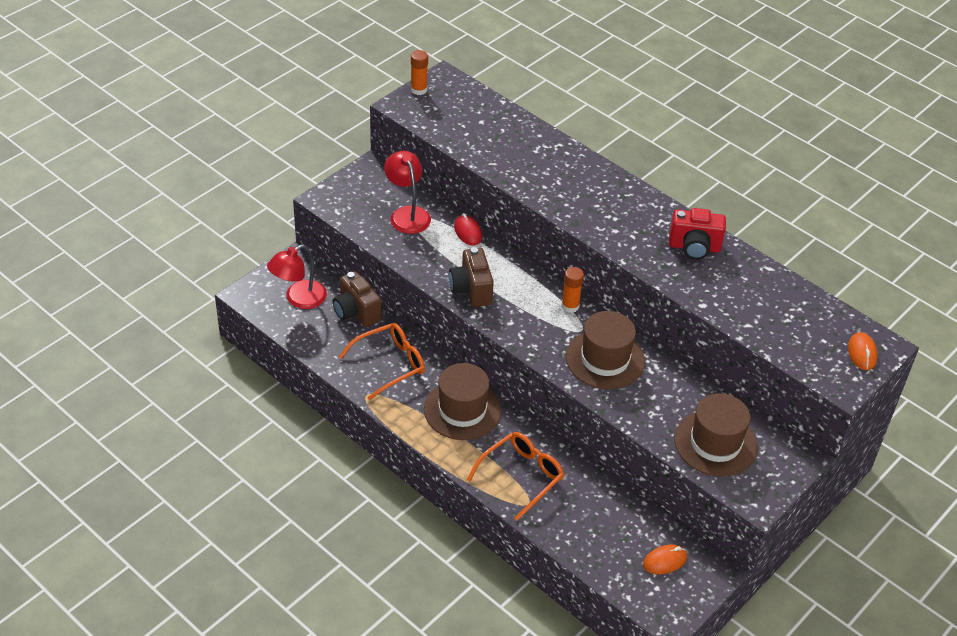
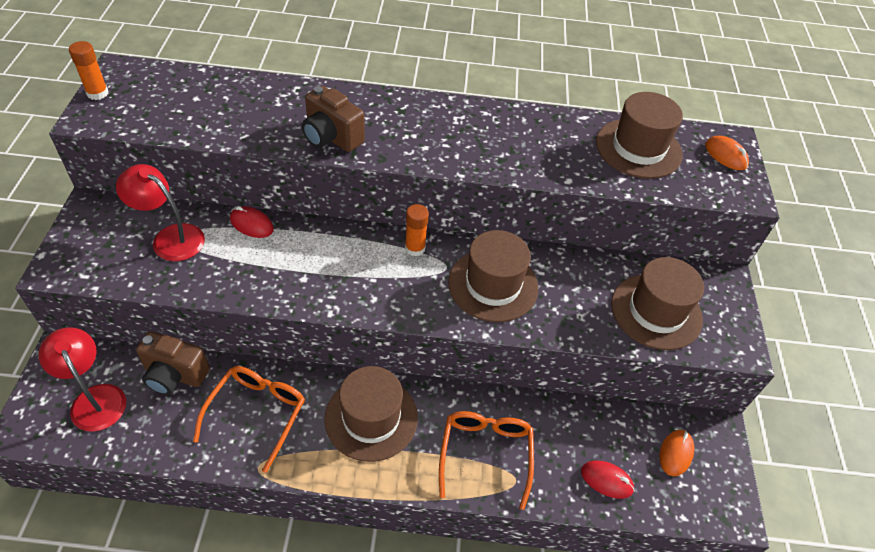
camera: 40 degrees left, 5 degrees up
red lamp [267,245,327,309] -> red lamp turned 135 degrees clockwise [39,327,126,432]
brown camera [449,247,494,307] -> brown camera moved to [302,86,365,152]
red camera [669,208,726,260] -> none
none -> red mouse [581,460,635,499]
none -> brown hat [596,92,683,179]

